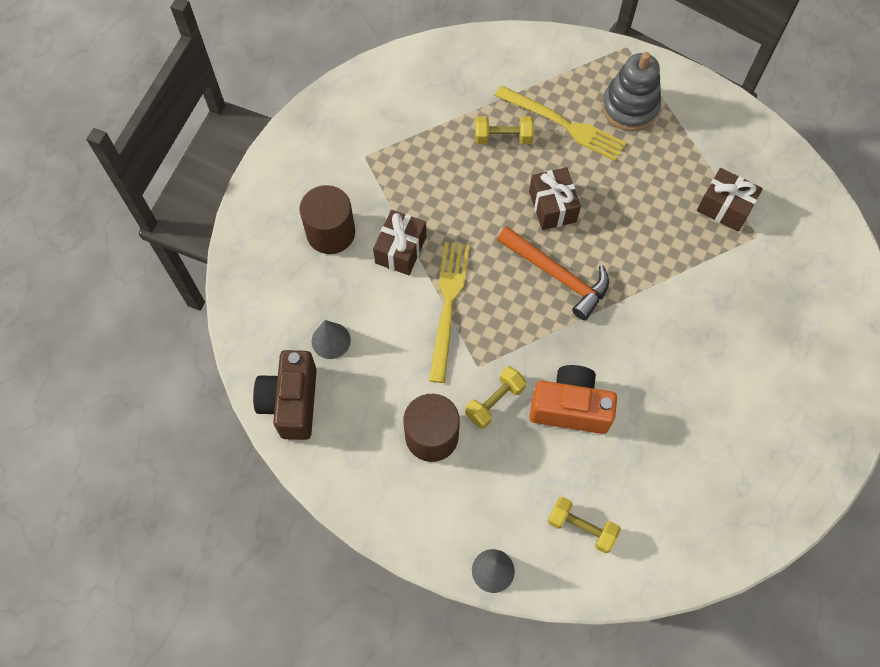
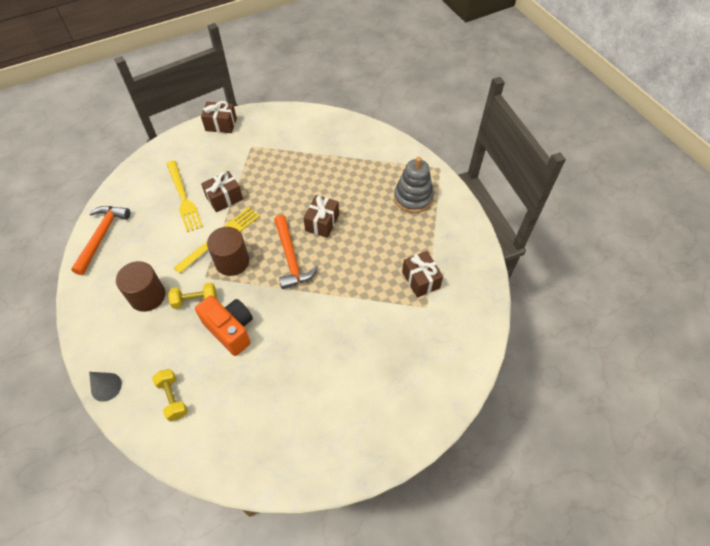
camera: 35 degrees right, 10 degrees down
brown camera [253,350,317,440] -> orange hammer [71,206,130,275]
brown cylinder [300,185,355,254] -> brown cylinder moved to [207,227,249,276]
grey cone [311,320,351,359] -> none
yellow dumbbell [475,116,534,144] -> none
yellow fork [495,85,626,161] -> yellow fork moved to [166,160,203,232]
none -> brown gift [201,101,237,133]

